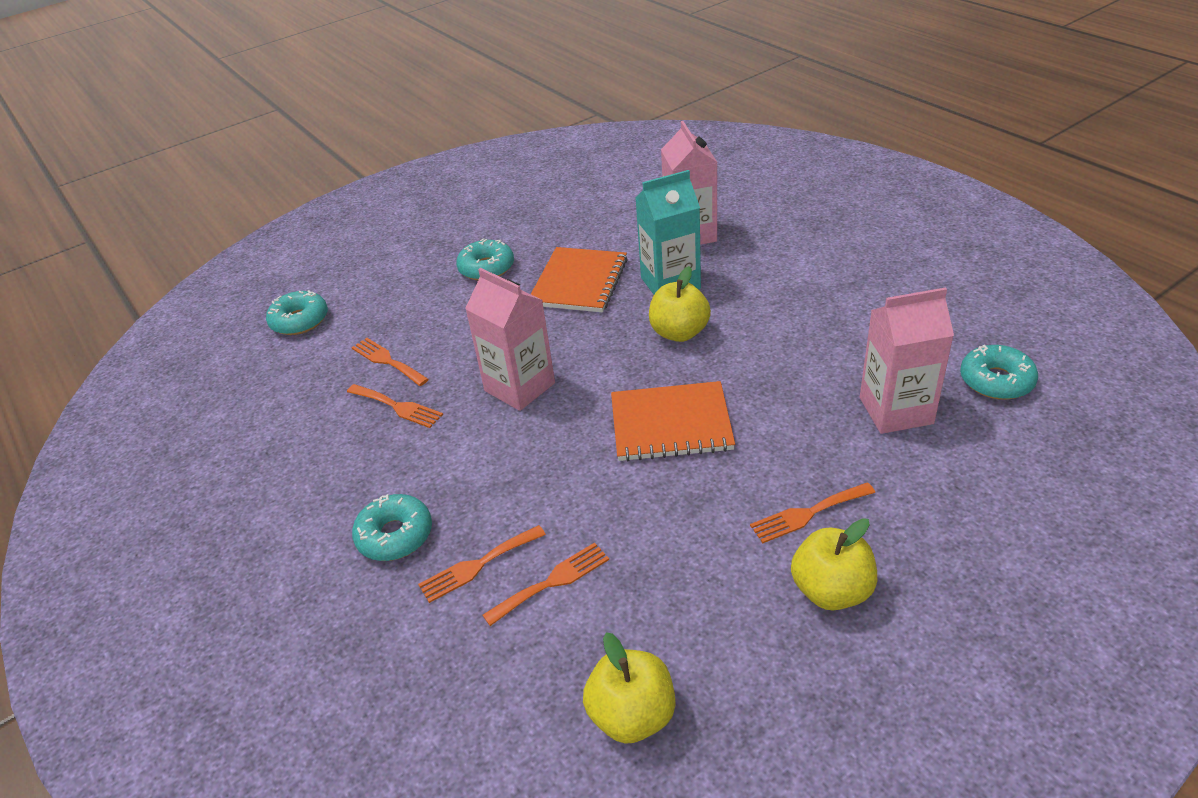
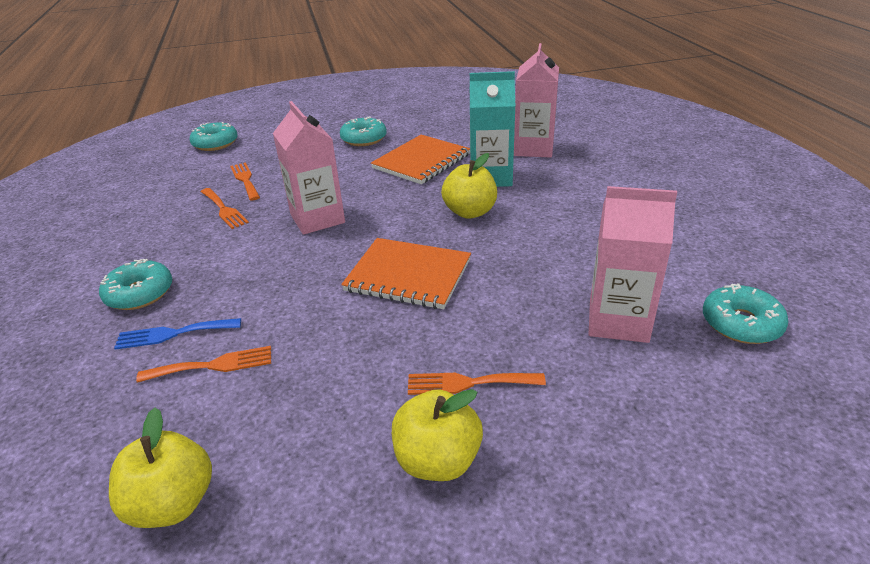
camera: 20 degrees right, 5 degrees down
orange fork [418,525,546,603] -> blue fork [114,318,241,350]

